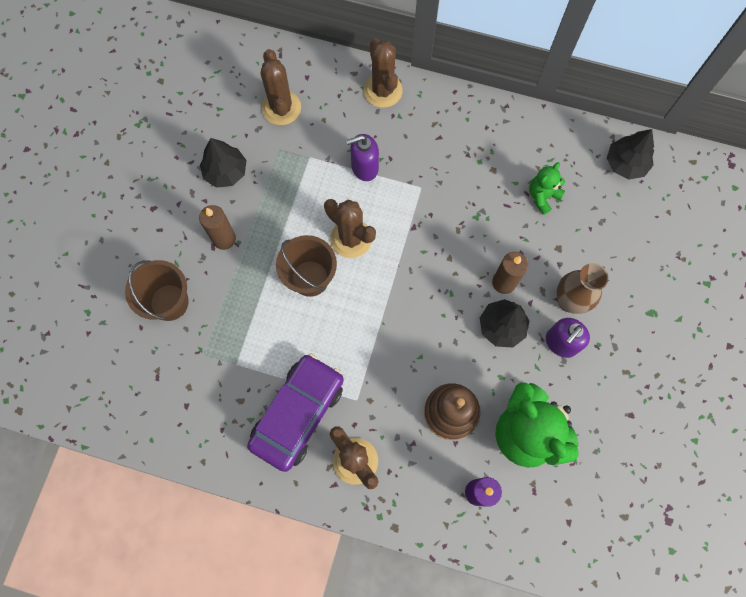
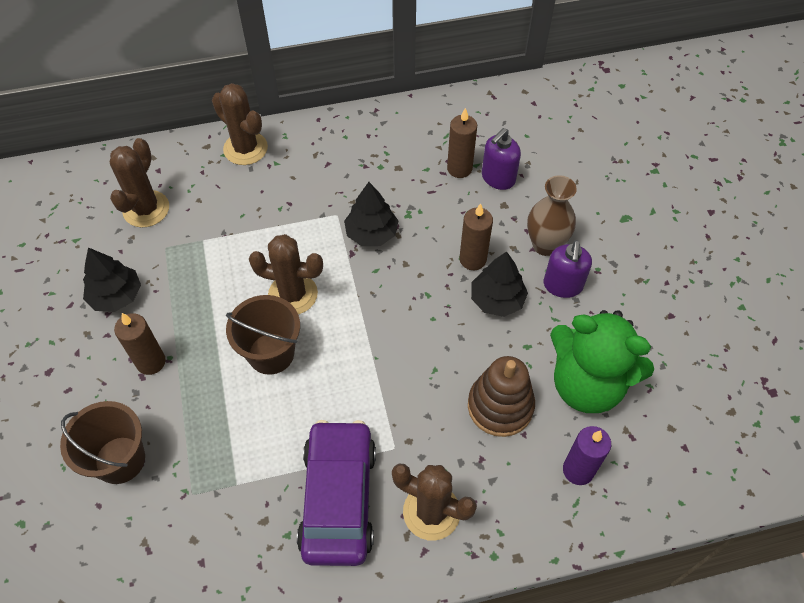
camera: 30 degrees left, 15 degrees down
brown cactus [261,49,301,125] -> brown cactus turned 60 degrees clockwise [110,138,169,227]
purple soap dispenser [346,134,379,181] -> purple soap dispenser moved to [482,128,521,190]
green teddy bear [529,162,565,215] -> brown candle [447,108,477,178]
black tree [607,129,654,180] -> black tree moved to [344,182,398,246]

